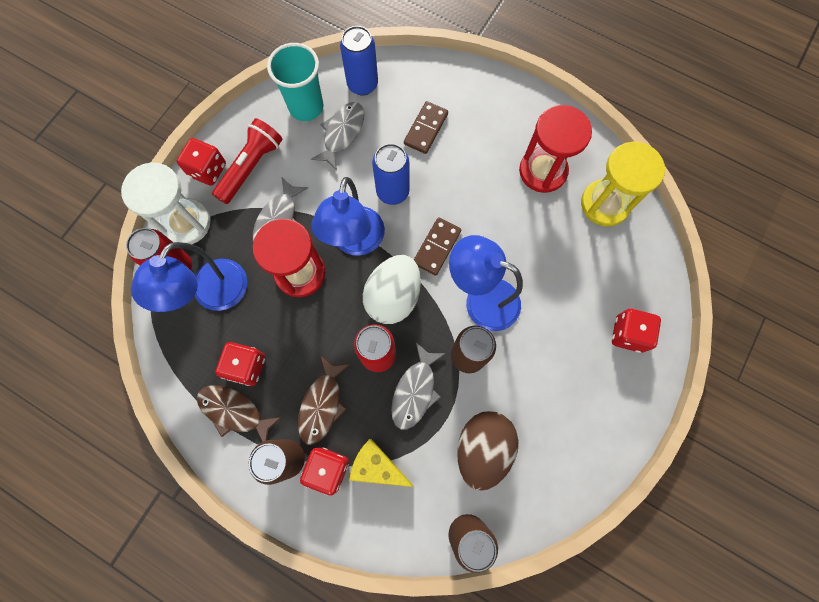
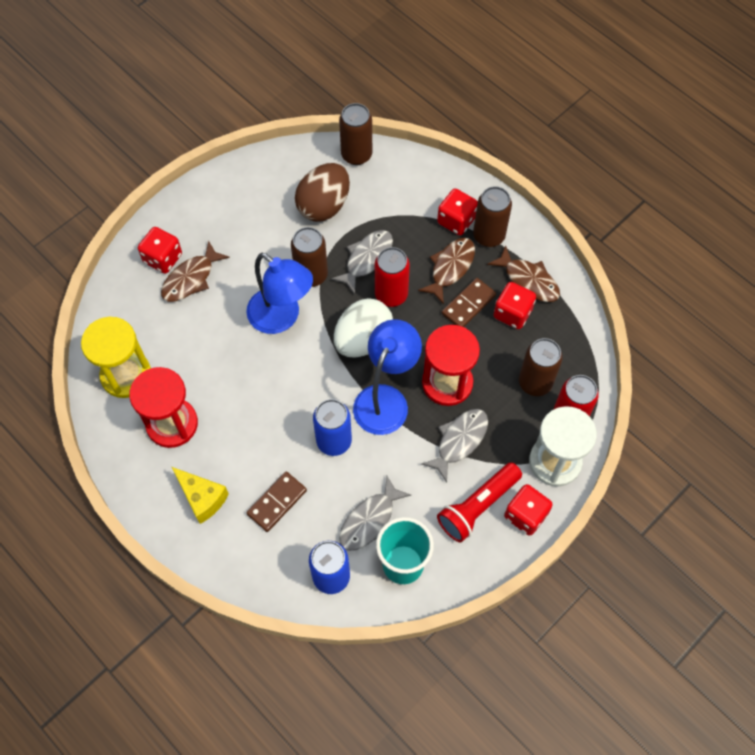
camera: 165 degrees left, 10 degrees down
blue lamp [131,242,247,312] -> brown can [519,338,563,396]
yellow cheese [349,439,413,487] -> yellow cheese moved to [172,467,229,524]
brown domino [414,217,461,276] -> brown domino moved to [442,278,496,327]
none -> brown fish [161,241,230,302]

